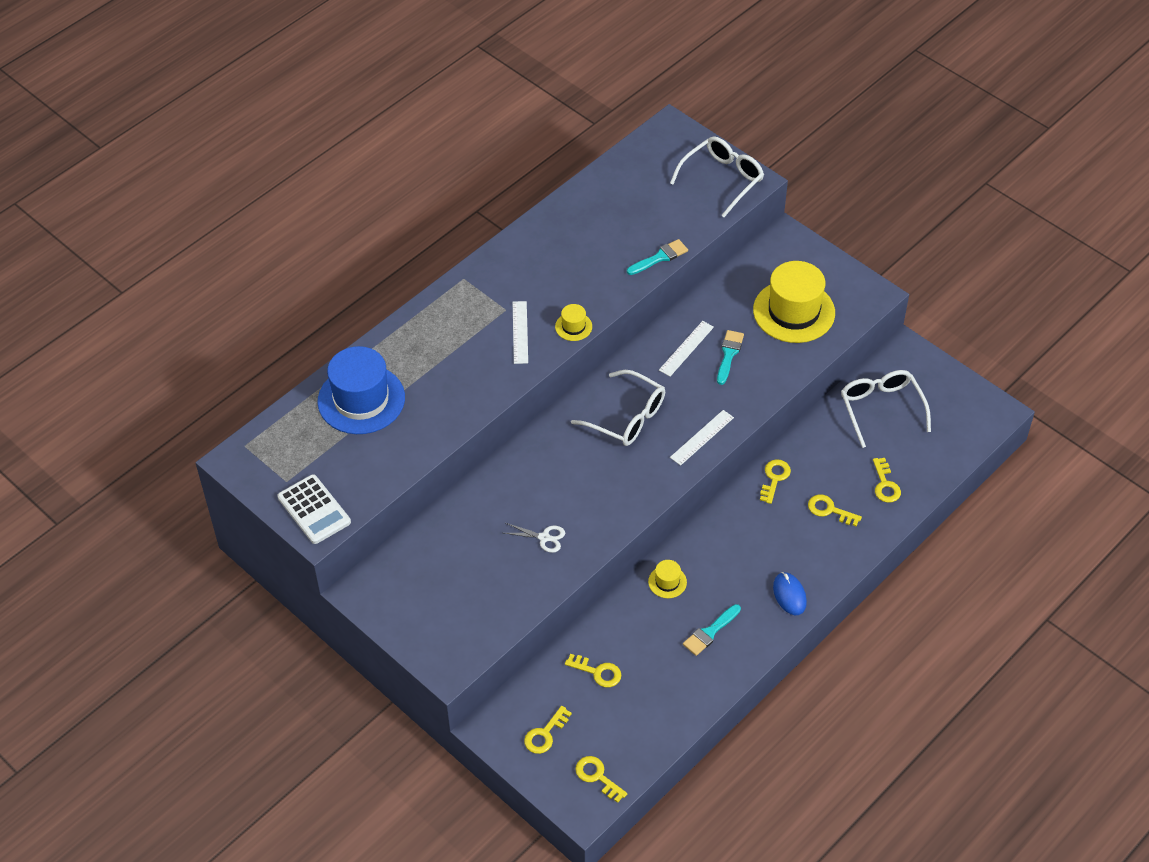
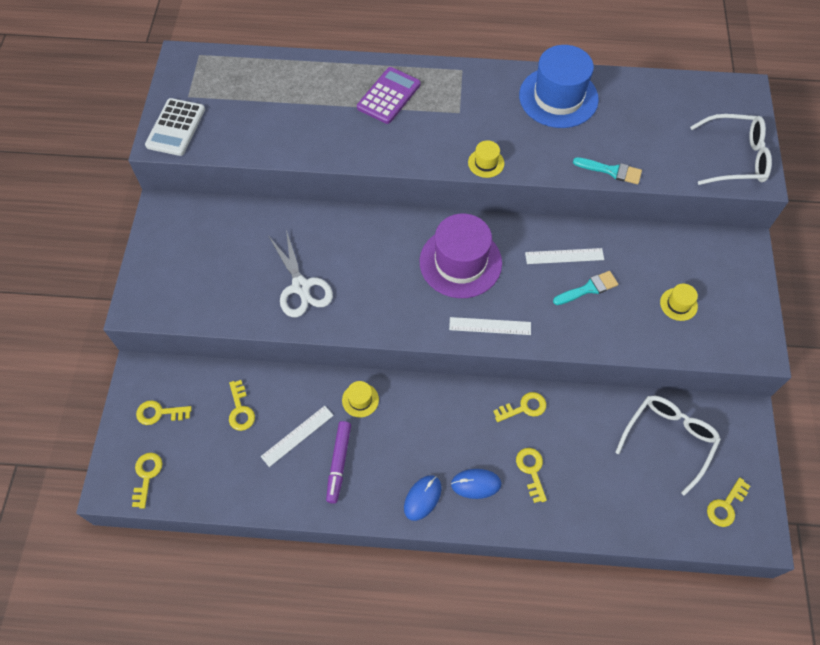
camera: 50 degrees right, 10 degrees up
blue hat [318,346,405,434] -> blue hat moved to [519,45,599,128]
white scissors [504,523,565,553] -> white scissors [269,230,333,317], size x1.76
white ruler [513,301,528,364] -> white ruler moved to [261,406,334,467]
white glasses [571,370,665,446] -> purple hat [420,213,502,298]
turquoise brush [683,604,741,656] -> purple marker [326,421,351,504]
yellow hat [753,261,835,343] -> yellow hat [660,284,698,321], size x0.44
yellow key [873,458,901,503] -> yellow key moved to [707,478,750,527]
none -> purple calculator [357,67,421,124]
none -> blue mouse [451,469,502,499]

